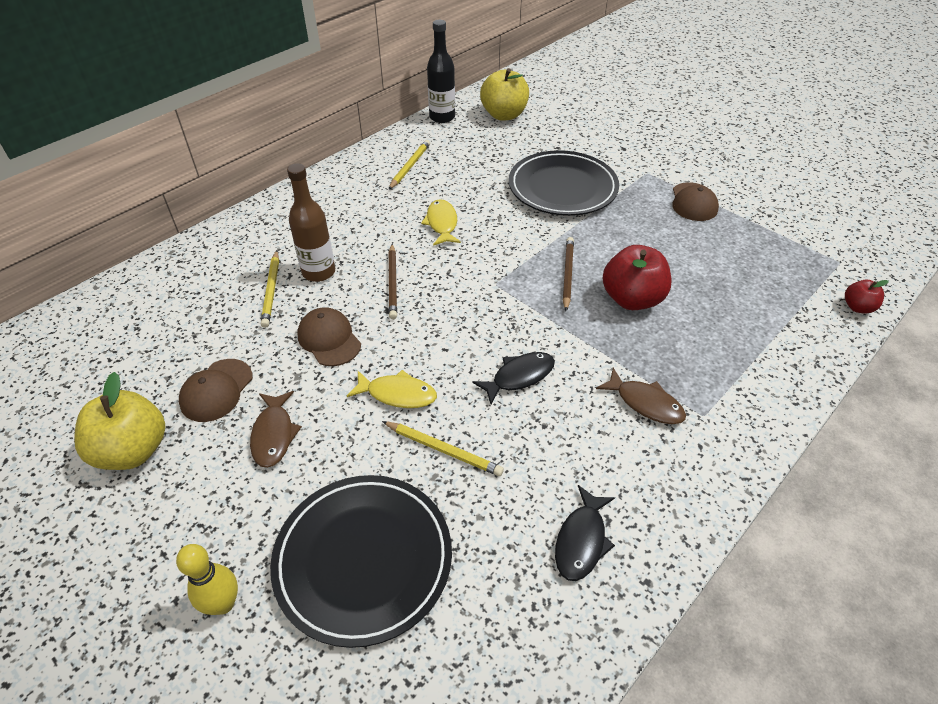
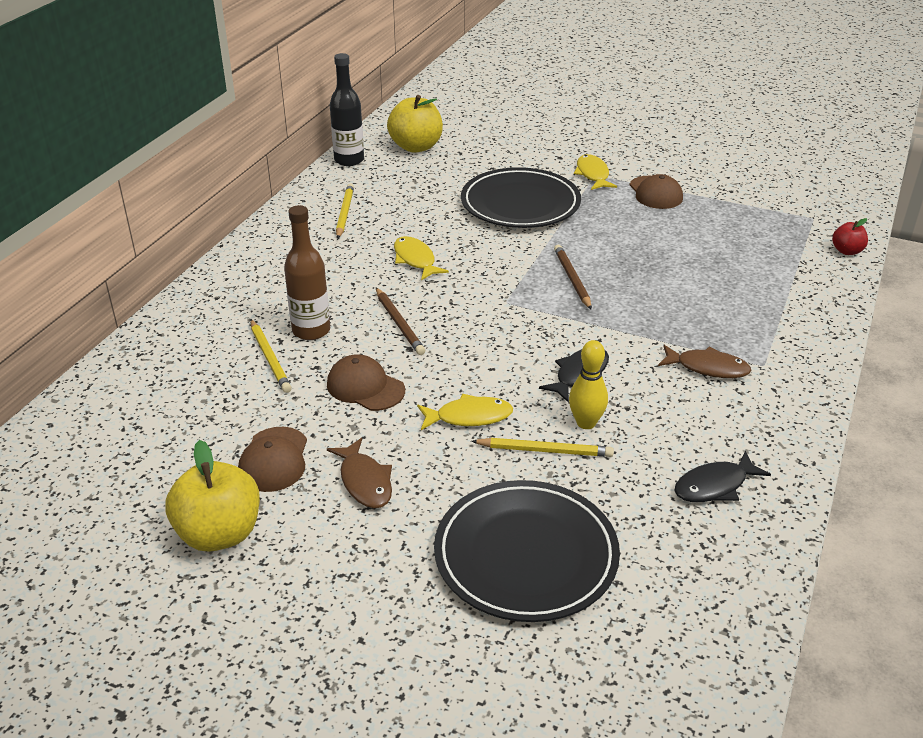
camera: 20 degrees left, 10 degrees down
yellow bowling pin [176,544,238,615] -> yellow bowling pin moved to [569,340,608,429]
black fish [555,485,615,581] -> black fish turned 60 degrees clockwise [674,451,771,502]
red apple [602,245,672,310] -> none
none -> yellow fish [574,154,617,190]

